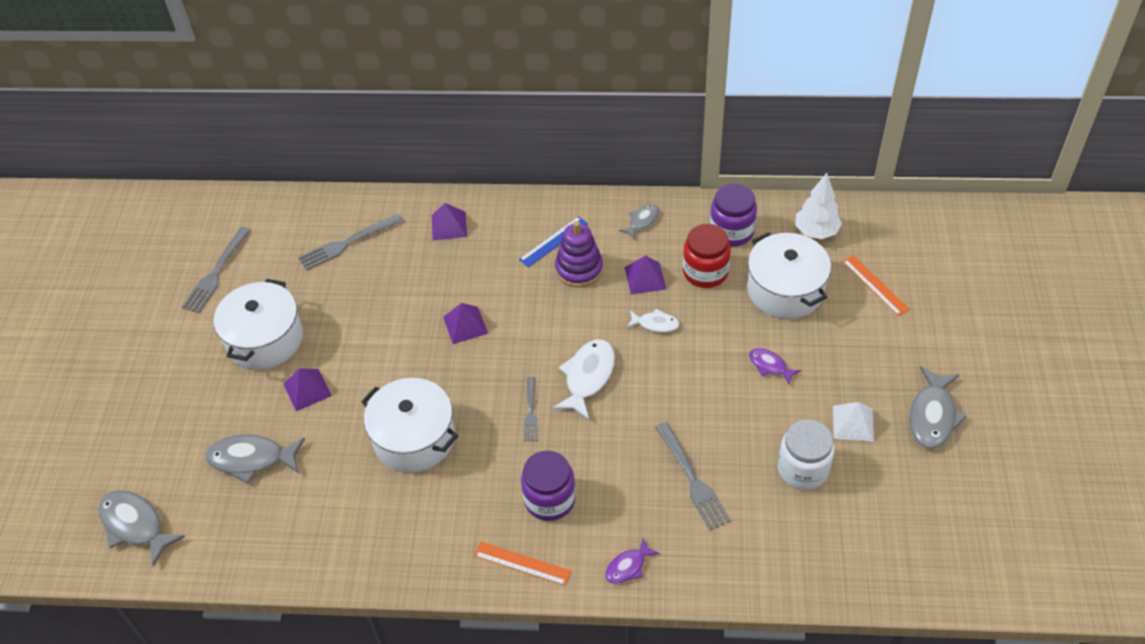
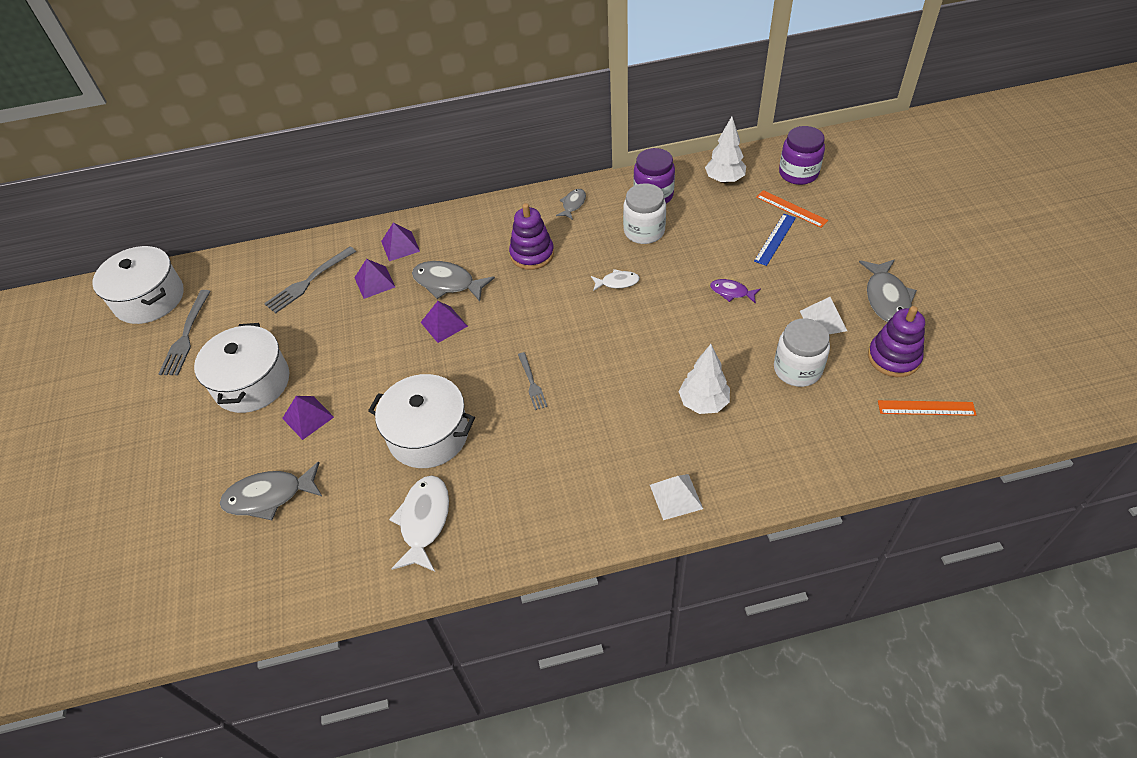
camera: 15 degrees left, 0 degrees up
grey fish [98,490,186,567] -> grey fish moved to [412,261,495,301]
orange ruler [474,542,571,586] -> orange ruler moved to [878,400,976,416]
blue ruler [519,216,588,267] -> blue ruler moved to [754,214,796,266]
purple jar [521,450,576,521] -> purple jar moved to [779,126,825,185]
white fish [553,339,615,420] -> white fish moved to [389,476,449,571]
purple fish [605,538,660,584] -> white pyramid [650,474,703,520]
purple pyramid [625,255,666,295] -> purple pyramid moved to [354,259,395,299]
grey fork [655,422,730,530] -> white tree [678,344,730,414]
red jar [683,224,731,288] -> white jar [623,183,666,244]
white pot [747,232,831,319] -> white pot moved to [92,246,184,324]
none -> purple stacking toy [868,306,925,377]

